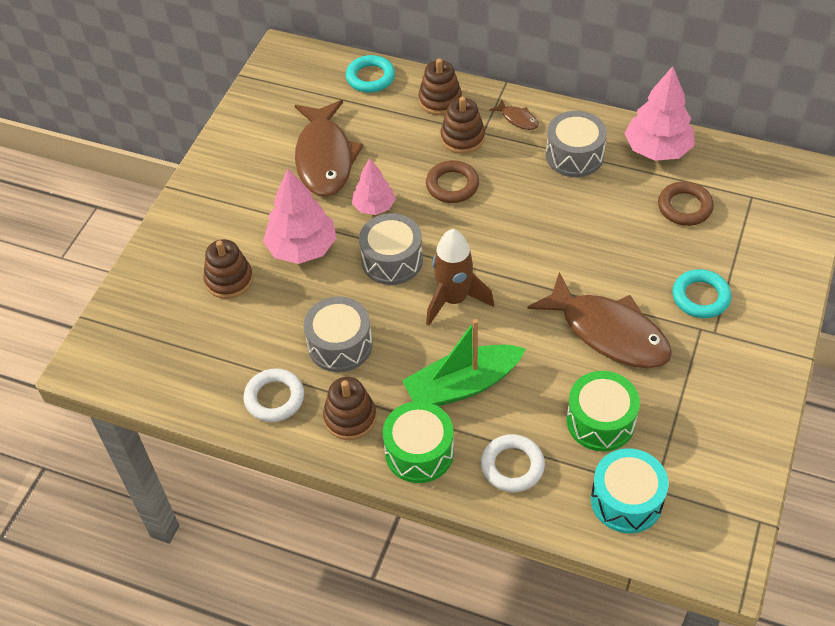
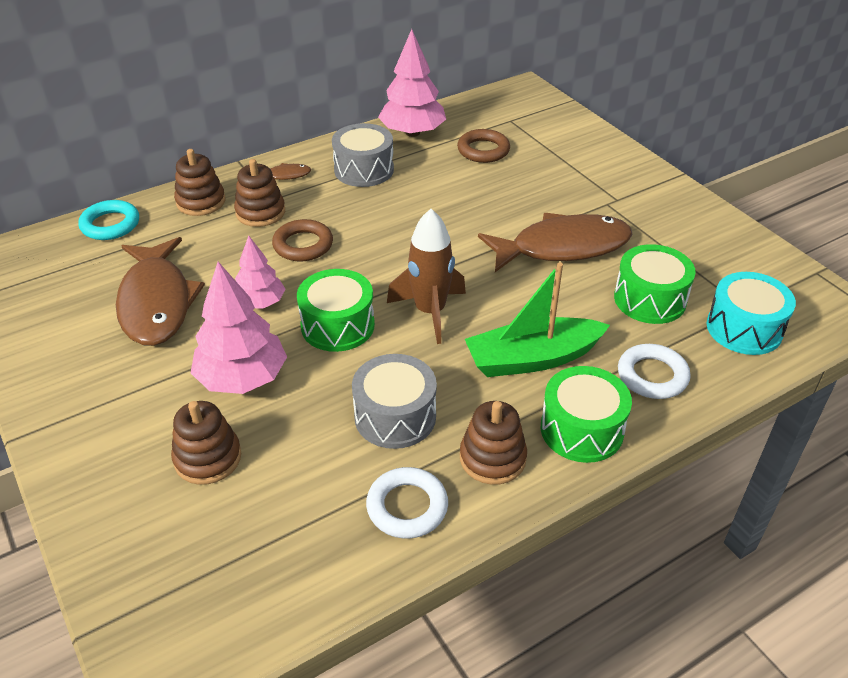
camera: 55 degrees left, 10 degrees down
brown fish [295,100,364,197] -> brown fish turned 45 degrees clockwise [116,237,205,346]
grey drum [359,213,423,285] -> green drum [297,269,375,352]
green boat [402,319,526,406] -> green boat turned 60 degrees clockwise [465,262,610,377]
turquoise ring [672,269,732,318] -> none

